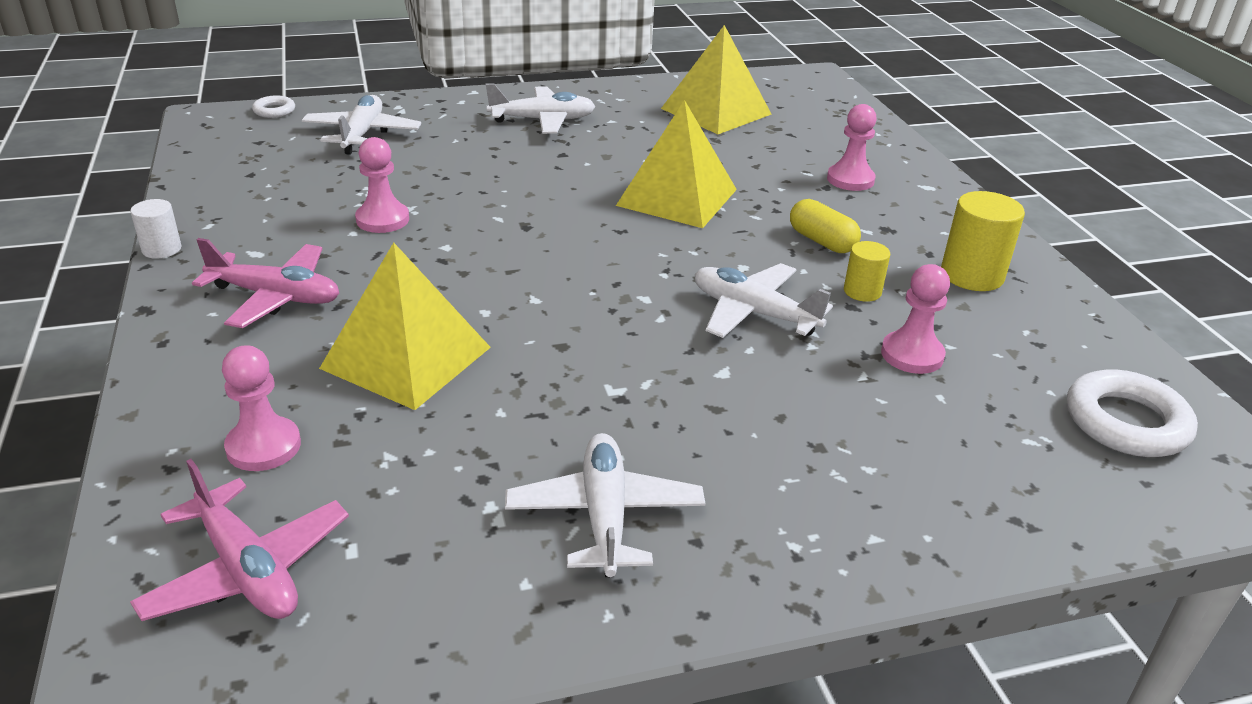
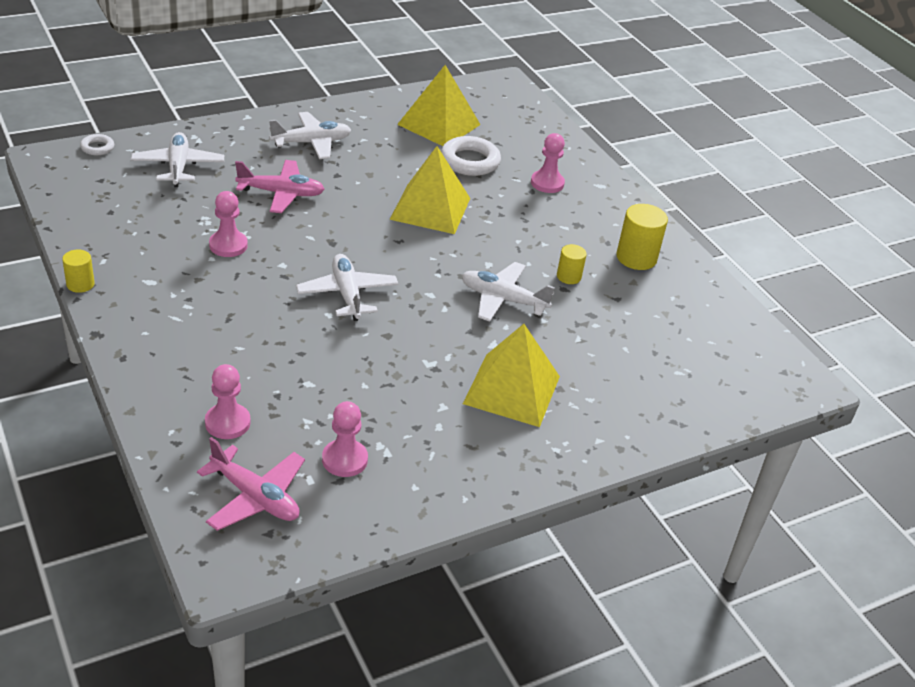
camera: 15 degrees left, 5 degrees up
white cylinder [130,199,182,259] -> yellow cylinder [62,250,95,293]
pink plane [192,238,339,328] -> pink plane moved to [235,160,325,213]
yellow pyramid [319,242,491,410] -> yellow pyramid moved to [463,324,560,427]
white plane [505,433,705,577] -> white plane moved to [296,254,398,321]
yellow capsule [790,199,861,253] -> none
pink pawn [881,264,950,374] -> pink pawn moved to [322,401,368,477]
white ring [1067,369,1198,457] -> white ring moved to [441,136,501,176]

